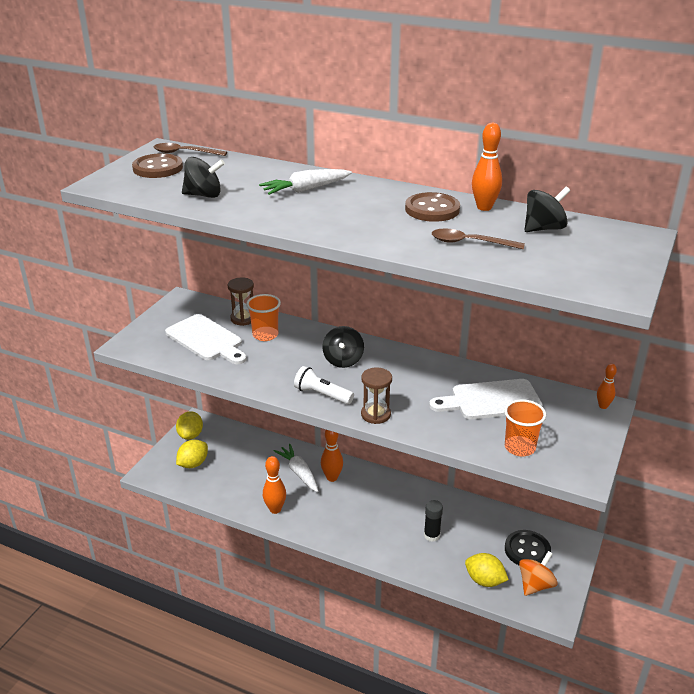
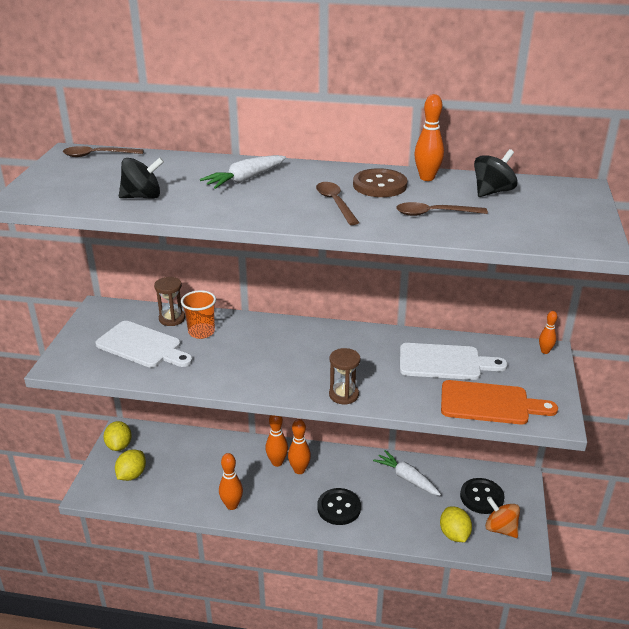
camera: 15 degrees left, 0 degrees up
brown button [132,153,183,178] -> none
white carrot [274,444,318,492] -> white carrot moved to [373,450,441,496]
white flashlight [294,366,354,404] -> none
black spinning top [322,326,364,368] -> none
black glue stick [424,500,443,542] -> none
white cutting board [429,379,543,419] -> white cutting board turned 150 degrees counterclockwise [400,343,508,380]
yellow lemon [465,553,509,587] -> yellow lemon turned 60 degrees clockwise [440,506,472,542]
orange cup [504,399,546,457] -> orange cutting board [441,380,558,425]
orange spinning top [519,551,558,596] -> orange spinning top turned 75 degrees counterclockwise [485,497,520,538]
none -> orange bowling pin [288,419,311,474]
none -> brown spoon [316,182,359,225]
none -> black button [317,488,361,525]

